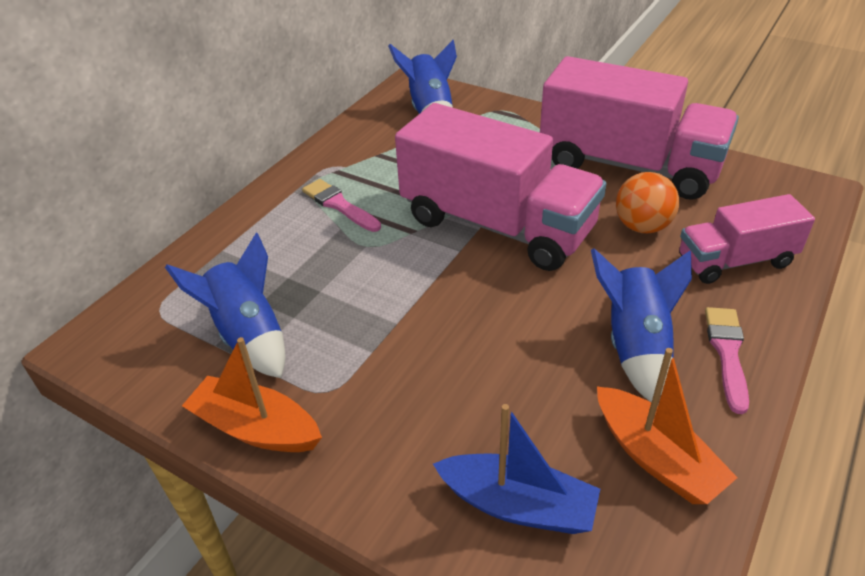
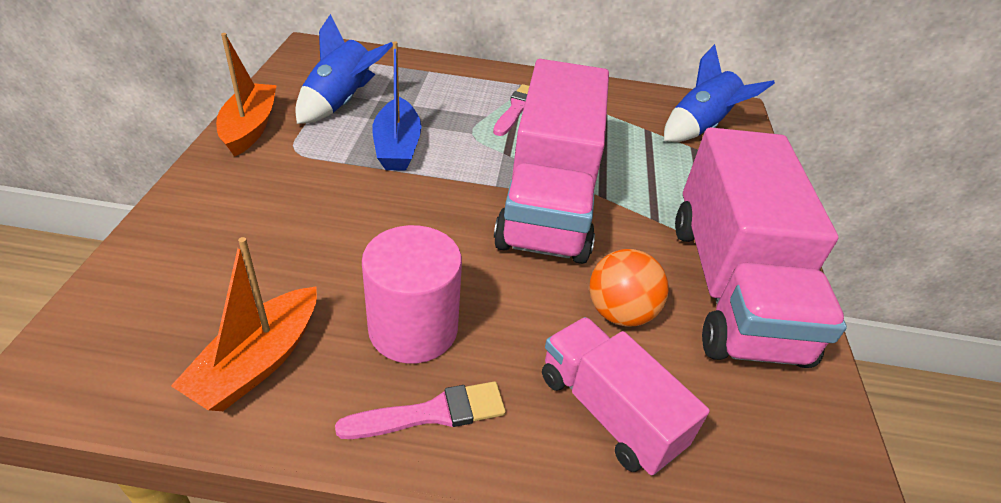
camera: 60 degrees right, 0 degrees up
blue boat [433,404,600,534] -> blue boat moved to [372,41,421,171]
blue rocket [591,248,692,402] -> pink cylinder [362,225,462,363]

